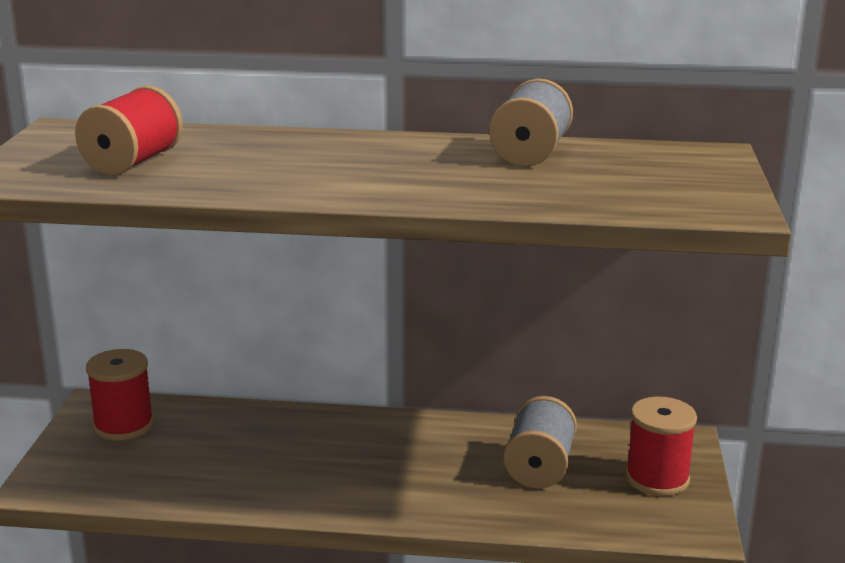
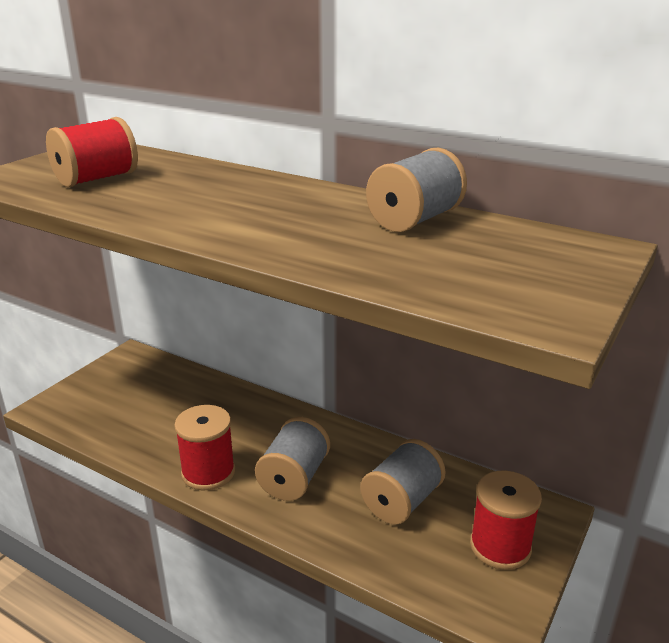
camera: 25 degrees right, 5 degrees up
red spool [86,349,154,440] -> red spool moved to [174,405,235,490]
none -> grey spool [255,417,330,501]

